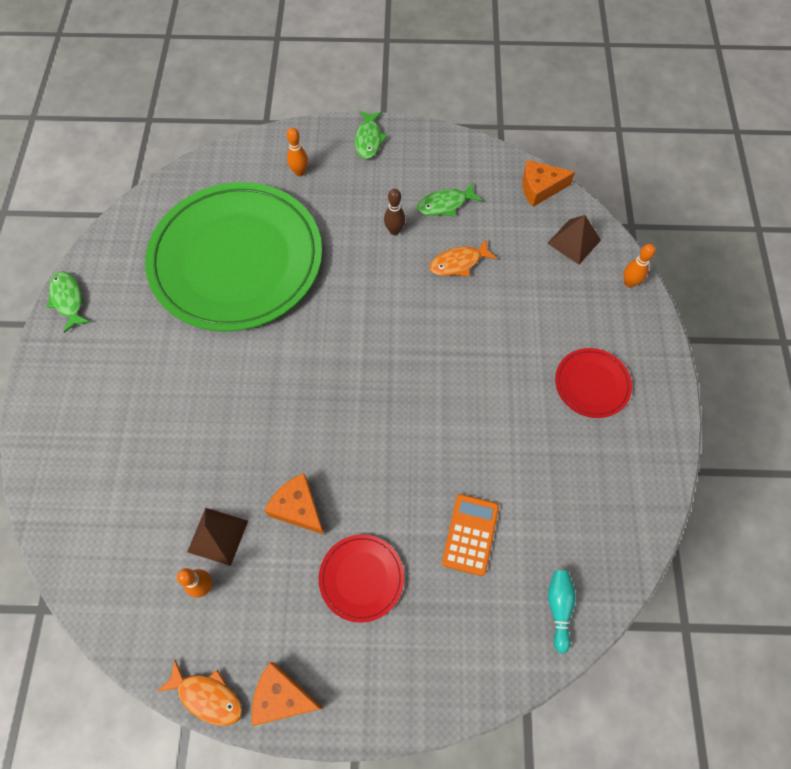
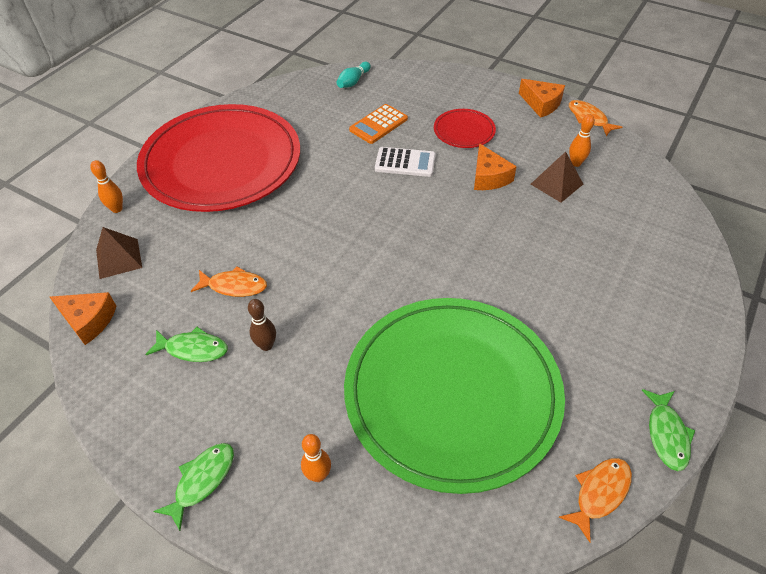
camera: 150 degrees left, 15 degrees down
red plate [555,348,632,418] -> red plate [137,104,300,212], size x2.48
none -> white calculator [375,147,436,177]
none -> orange fish [559,458,632,542]

